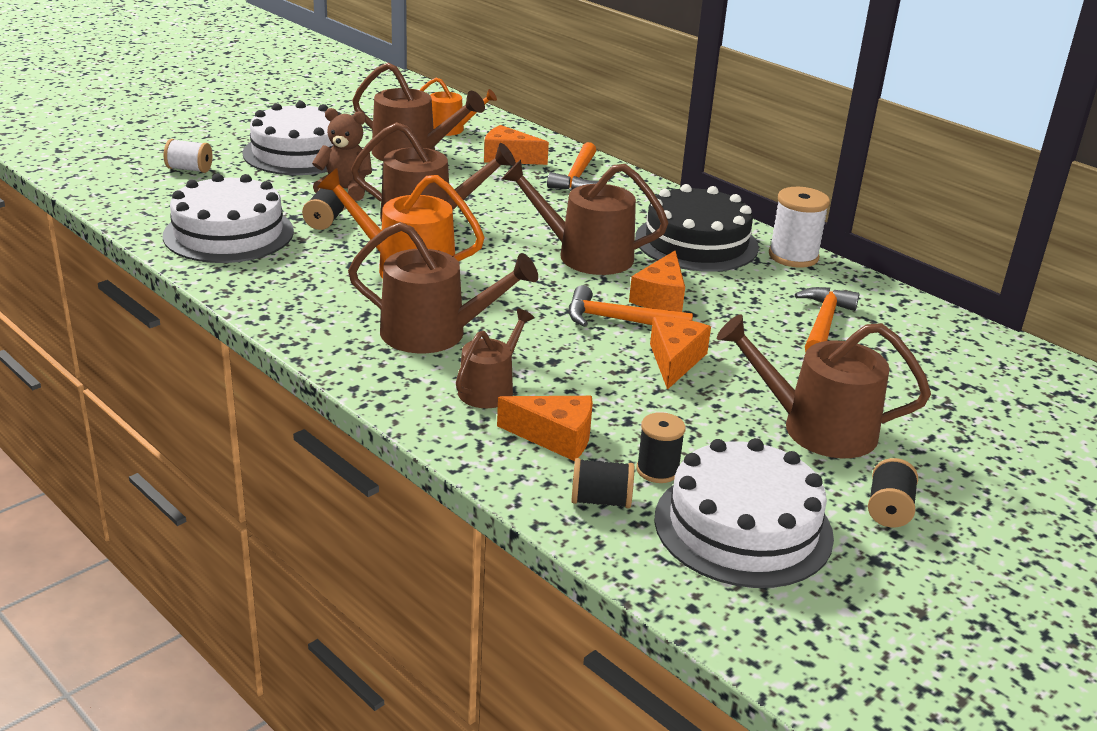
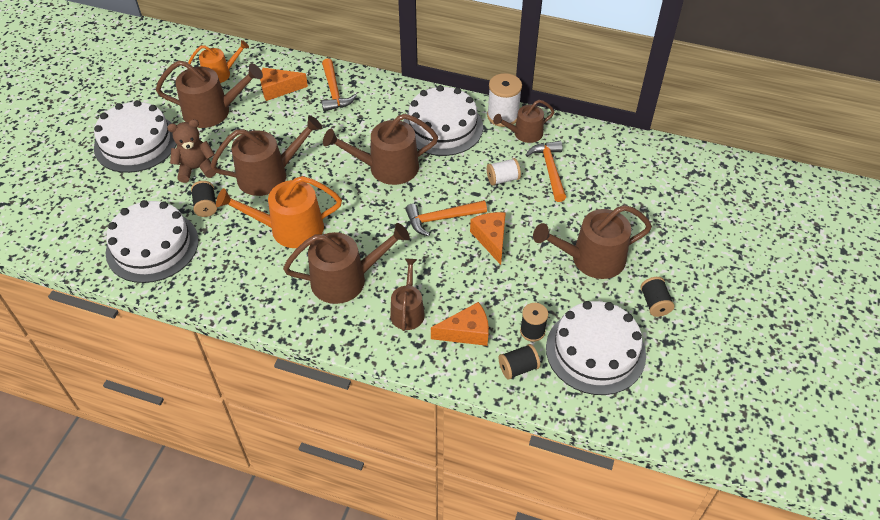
camera: 25 degrees left, 20 degrees up
white spool [164,139,212,173] -> white spool moved to [487,158,521,186]
orange cheese [629,251,685,312] -> none
black cake [635,184,759,272] -> white cake [403,85,483,156]
none -> brown watering can [493,100,555,143]

